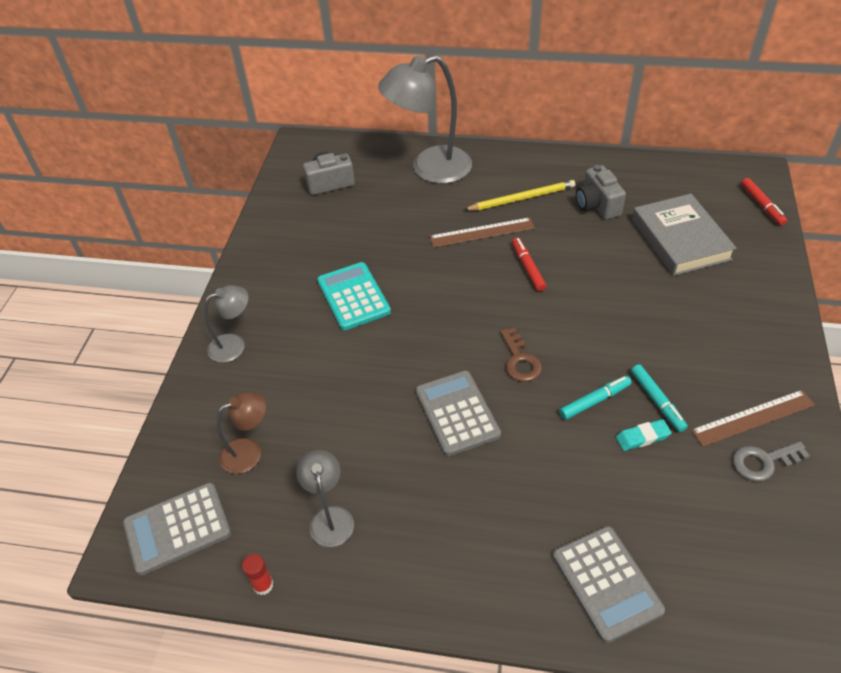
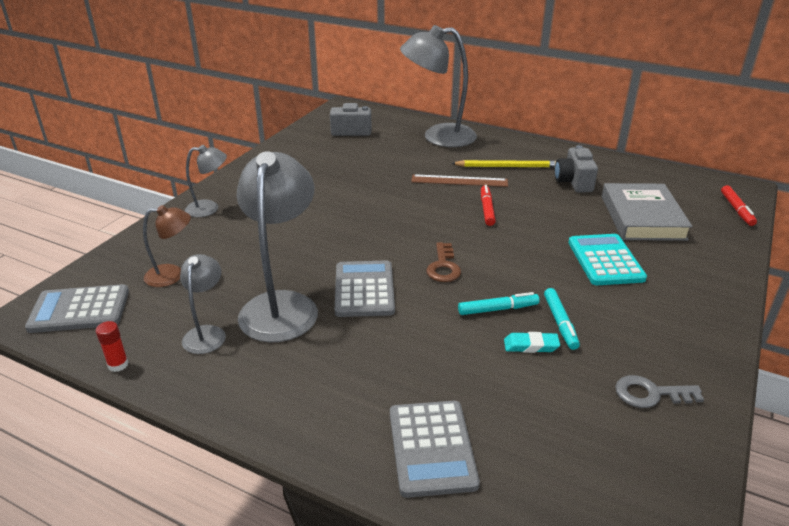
camera: 15 degrees right, 15 degrees down
turquoise calculator [317,262,391,330] -> turquoise calculator moved to [568,234,647,285]
brown ruler [691,390,815,447] -> none
none -> grey lamp [237,151,318,342]

